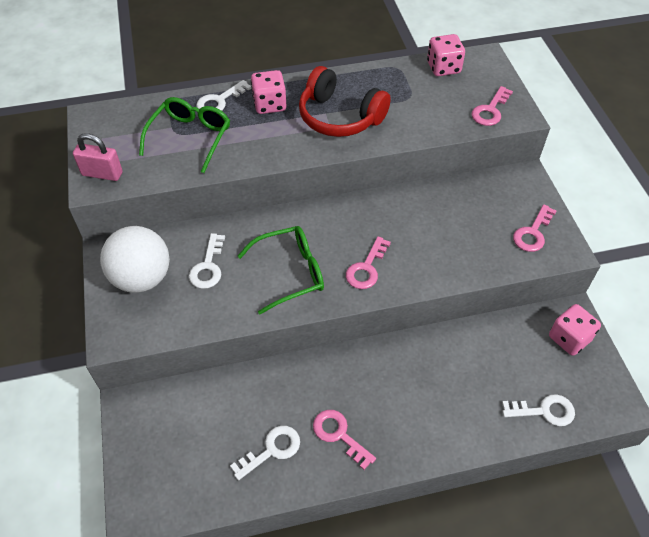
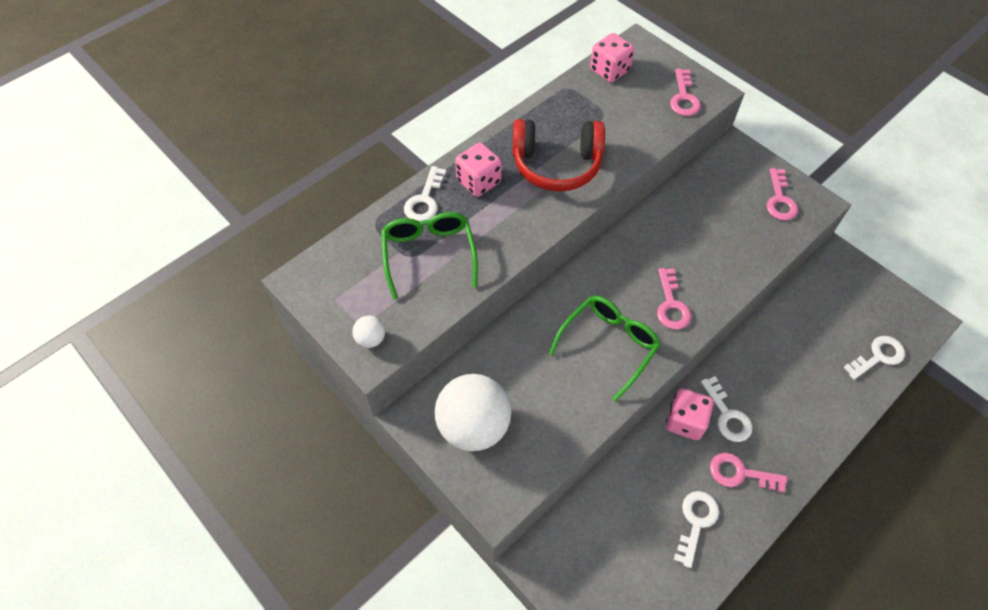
camera: 30 degrees left, 5 degrees up
pink padlock [73,133,123,181] -> white ball [352,316,385,348]
white key [189,233,225,289] -> white key moved to [701,376,752,442]
pink dice [549,304,601,356] -> pink dice moved to [666,388,714,440]

